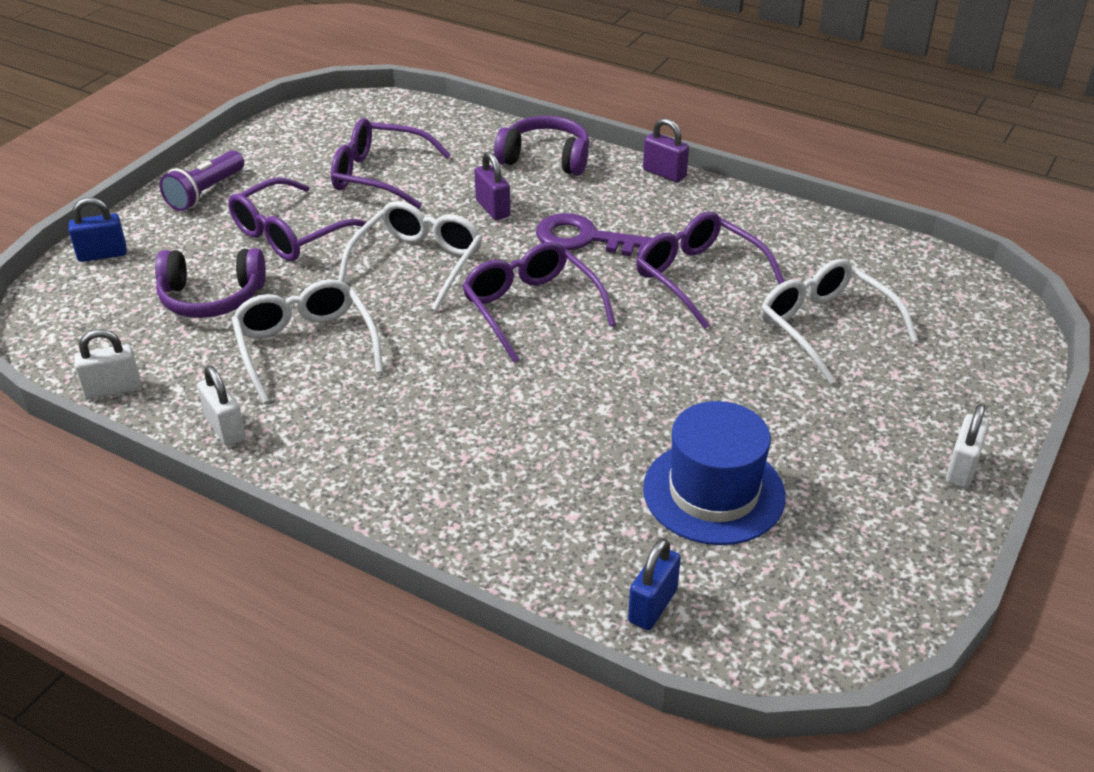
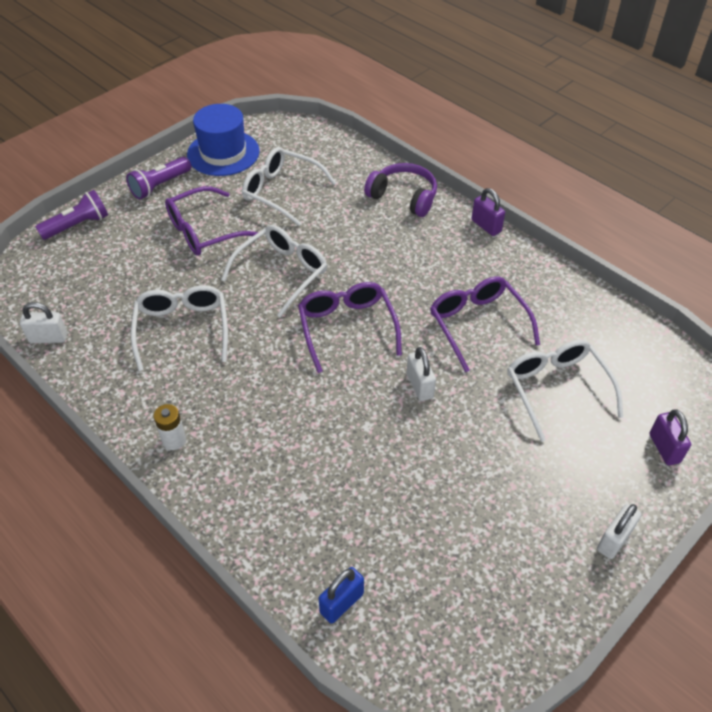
camera: 15 degrees right, 10 degrees up
blue padlock [69,197,127,262] -> purple flashlight [35,190,108,240]
purple headphones [155,248,266,318] -> none
white padlock [197,365,246,446] -> white padlock moved to [407,347,436,401]
purple glasses [331,118,451,209] -> white glasses [242,147,336,226]
purple padlock [474,151,510,220] -> purple padlock moved to [649,409,691,465]
purple key [536,213,652,258] -> none
blue hat [643,401,786,545] -> blue hat moved to [187,104,260,176]
none -> white battery [154,404,186,450]

